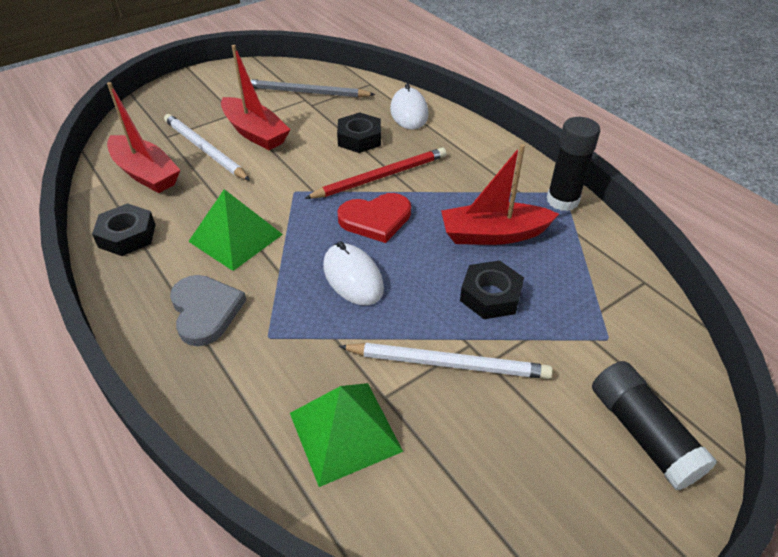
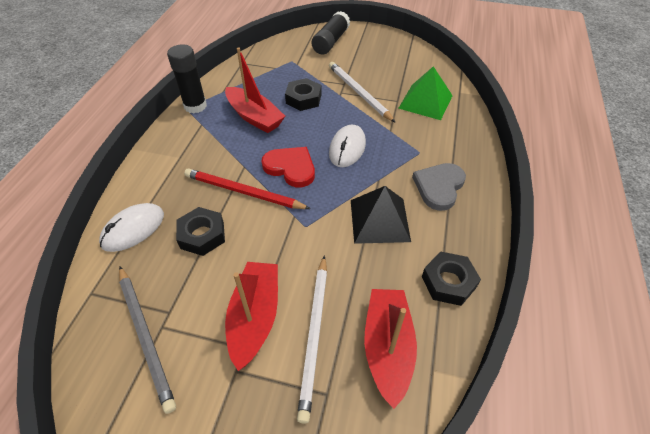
camera: 130 degrees left, 5 degrees up
green pyramid [188,189,283,271] -> black pyramid [351,186,411,244]

